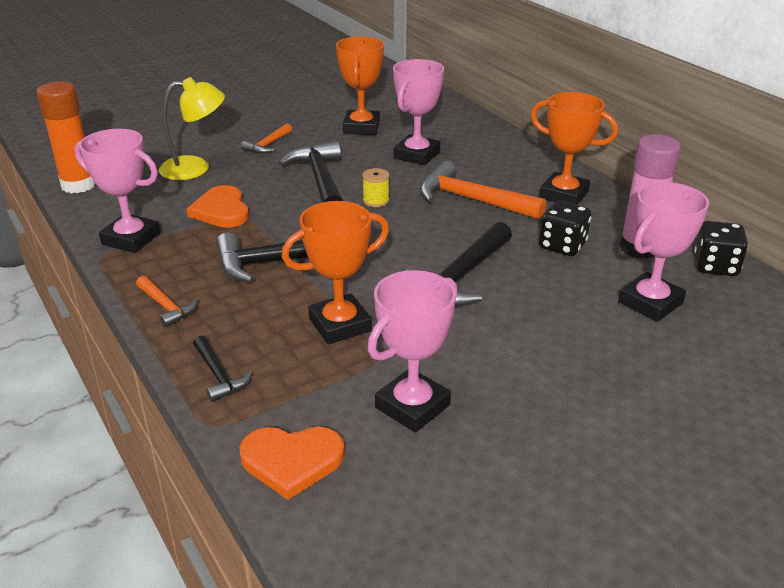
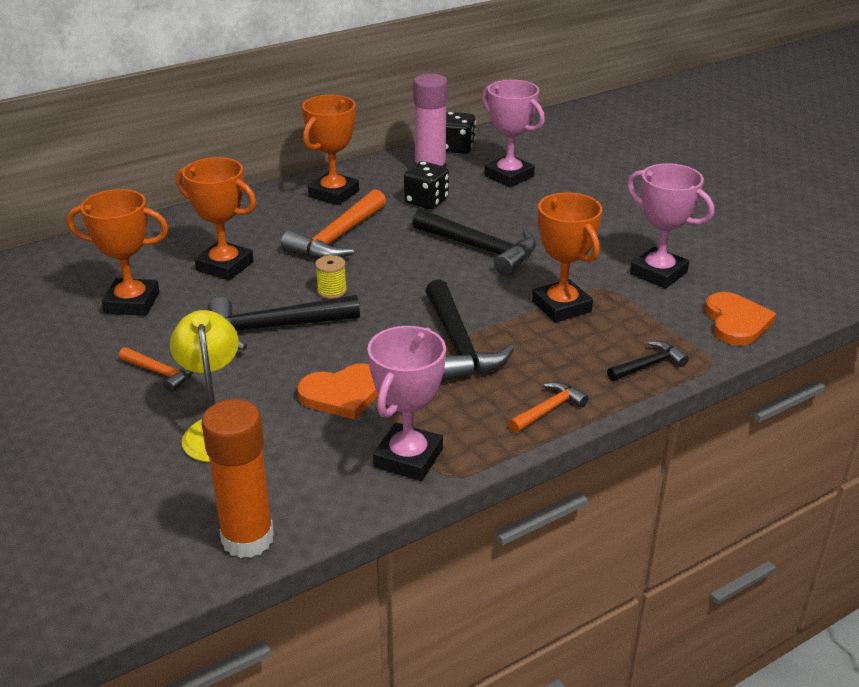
camera: 90 degrees left, 0 degrees up
pink trophy [393,59,444,165] -> orange trophy [176,157,256,280]

